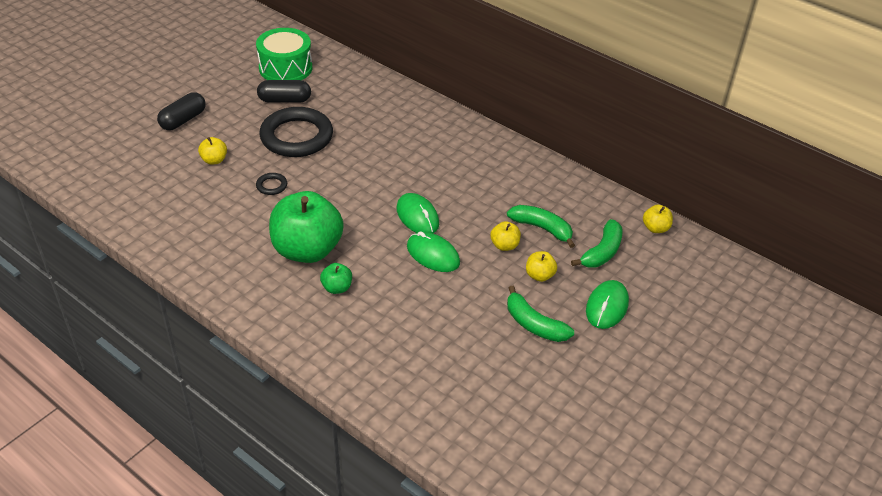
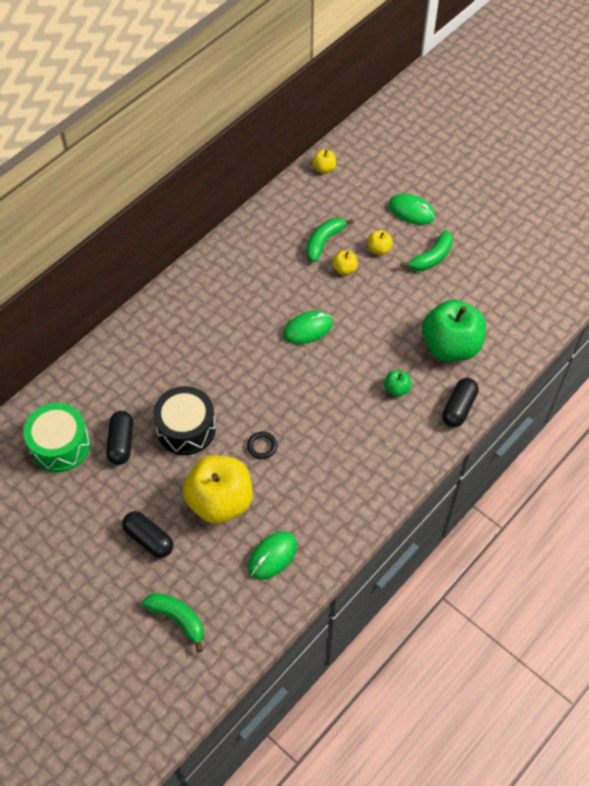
camera: 85 degrees left, 15 degrees up
yellow apple [198,137,227,165] -> yellow apple [183,455,252,523], size x2.37
black ring [259,107,333,157] -> black drum [153,386,216,455]
green apple [269,191,344,263] -> green apple moved to [422,300,486,362]
green mouse [407,231,460,272] -> green mouse moved to [248,531,297,580]
green banana [571,219,623,268] -> green banana moved to [142,593,204,652]
none -> black capsule [442,378,479,427]

